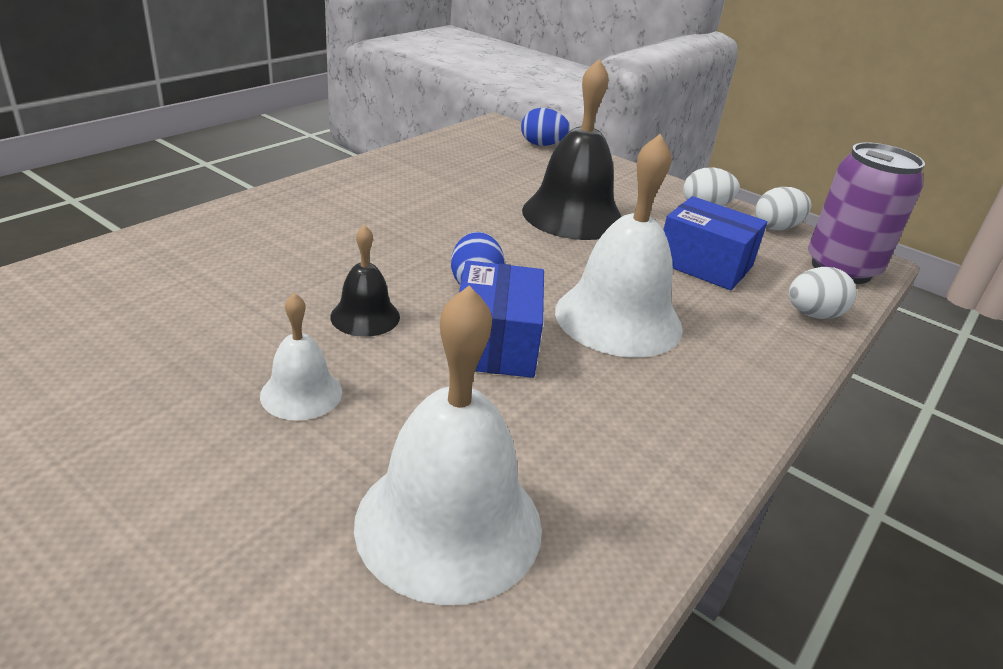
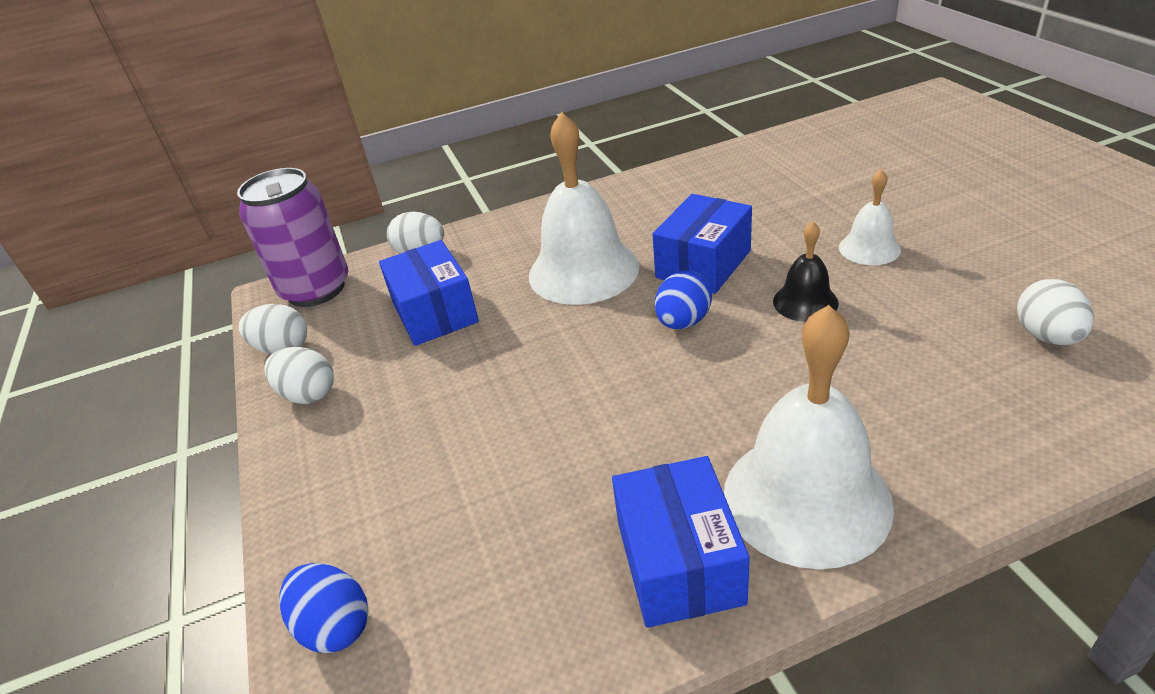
camera: 140 degrees left, 5 degrees up
white bell [354,285,542,605] -> white bell moved to [724,305,894,569]
black bell [522,59,622,240] -> none
none -> blue box [612,456,750,628]
none -> white egg [1017,279,1094,345]

